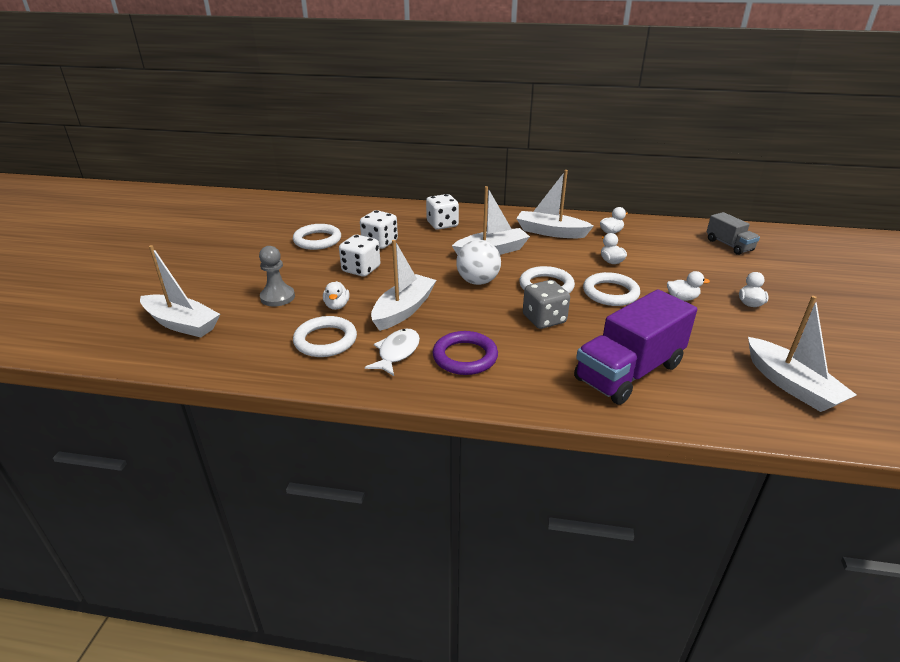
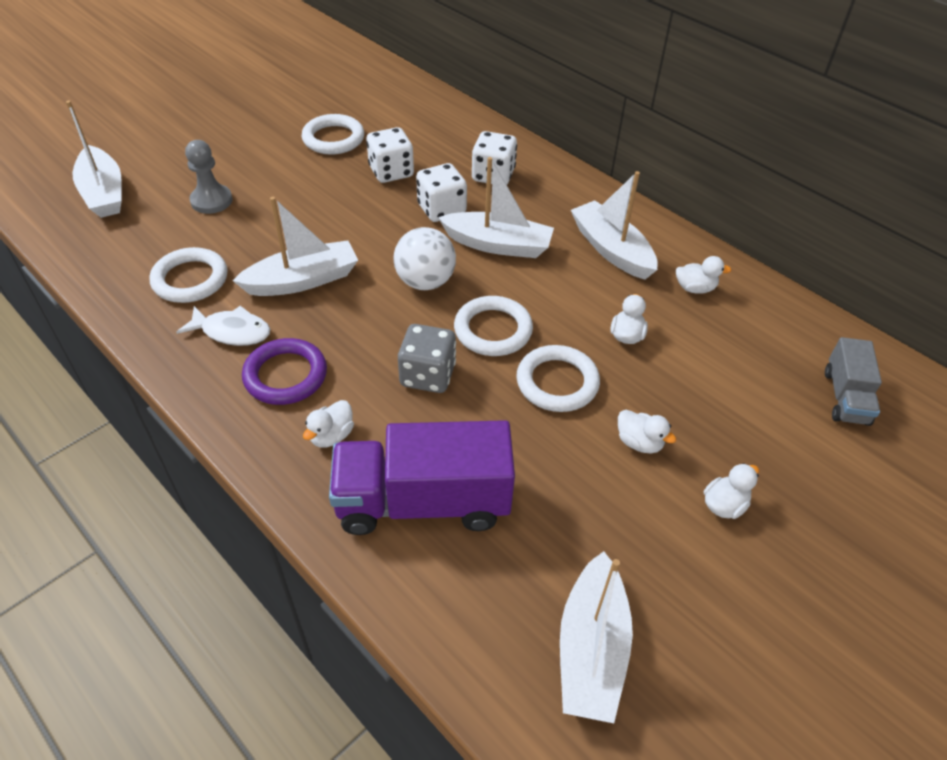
camera: 35 degrees right, 15 degrees up
white duck [323,281,349,310] -> white duck moved to [303,400,354,448]
white dice [339,235,381,277] -> white dice moved to [416,163,467,222]
white fish [365,329,420,376] -> white fish turned 45 degrees clockwise [176,306,271,346]

